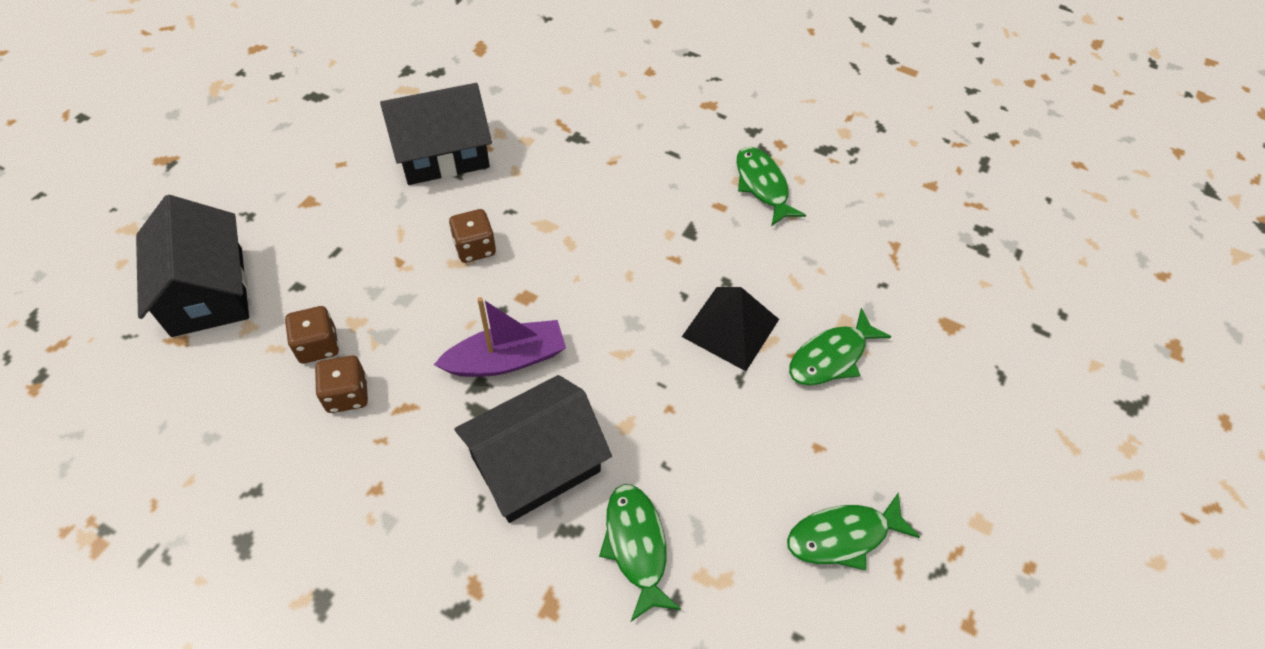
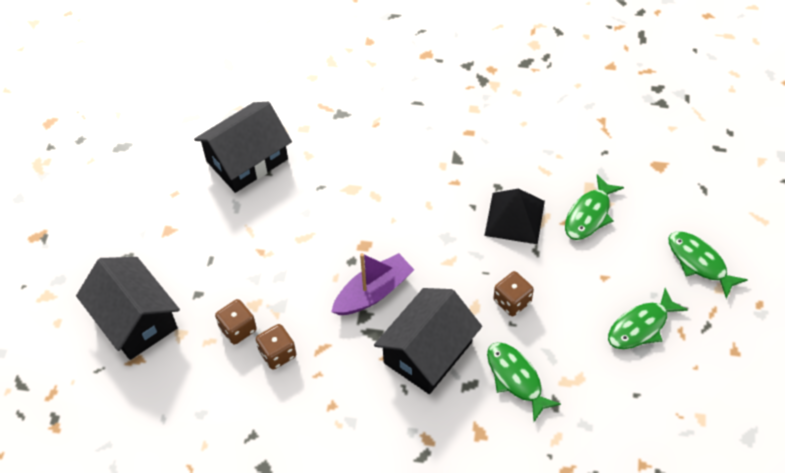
camera: 15 degrees left, 0 degrees up
brown dice [449,209,496,263] -> brown dice moved to [494,271,534,316]
green fish [737,147,806,226] -> green fish moved to [668,232,748,299]

